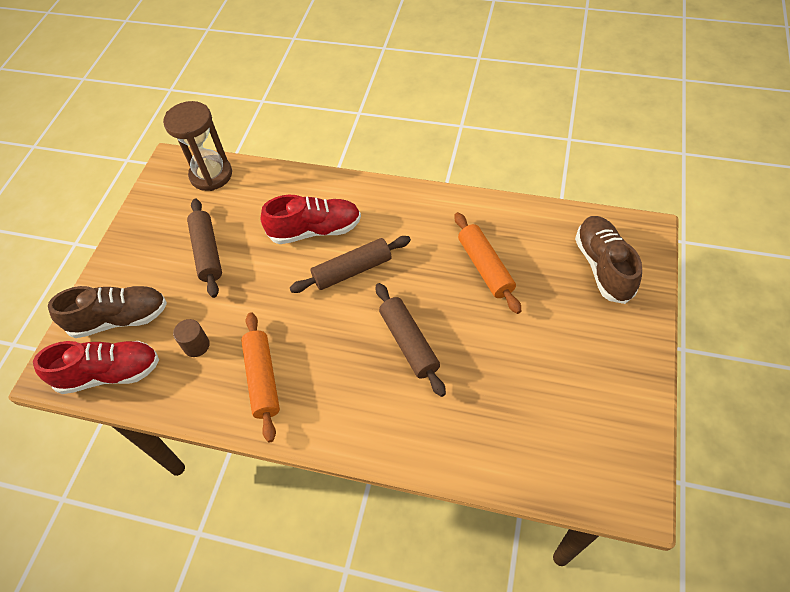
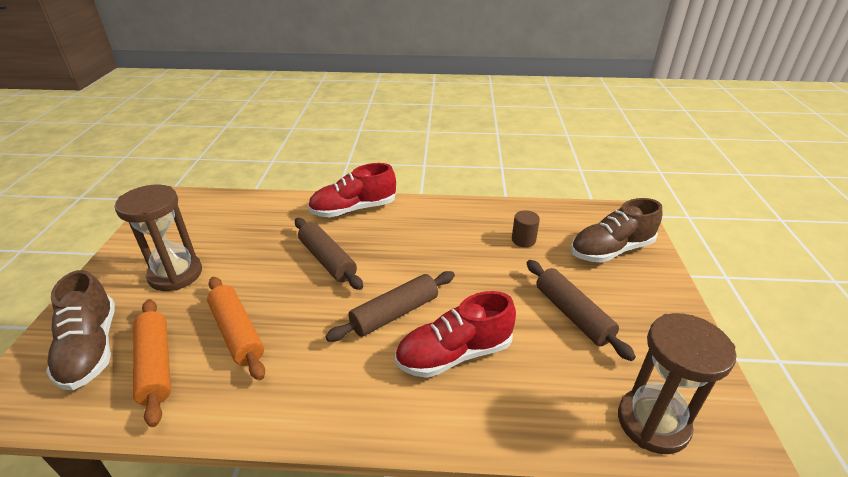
camera: 165 degrees right, 20 degrees down
red shoe [33,341,159,394] -> red shoe moved to [308,163,396,217]
orange rolling pin [241,312,280,442] -> orange rolling pin moved to [133,299,171,427]
none -> brown hourglass [115,185,202,291]

